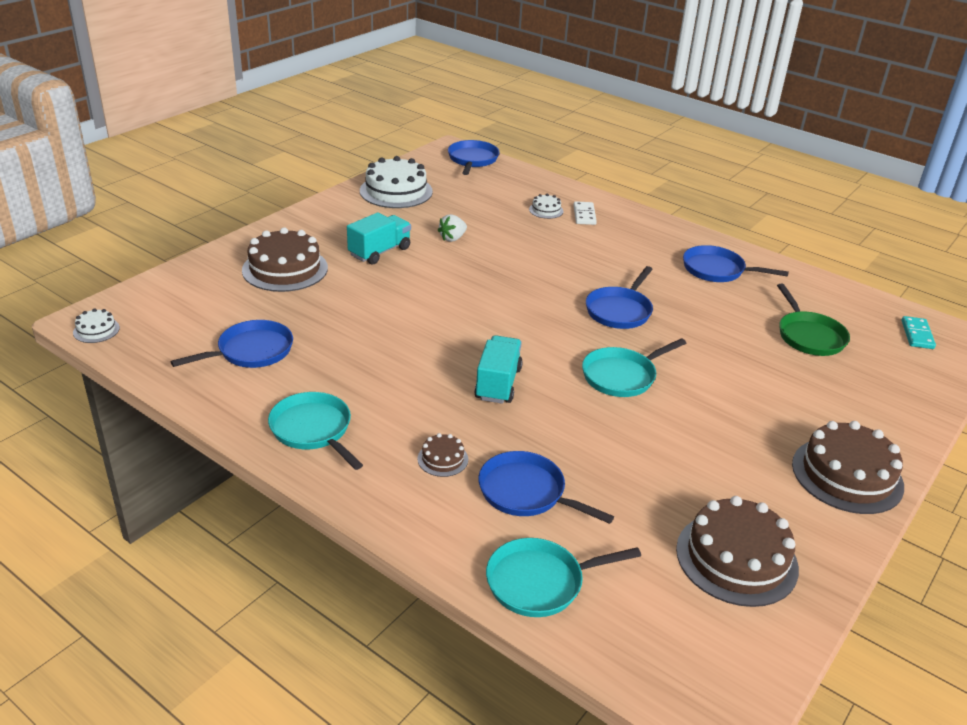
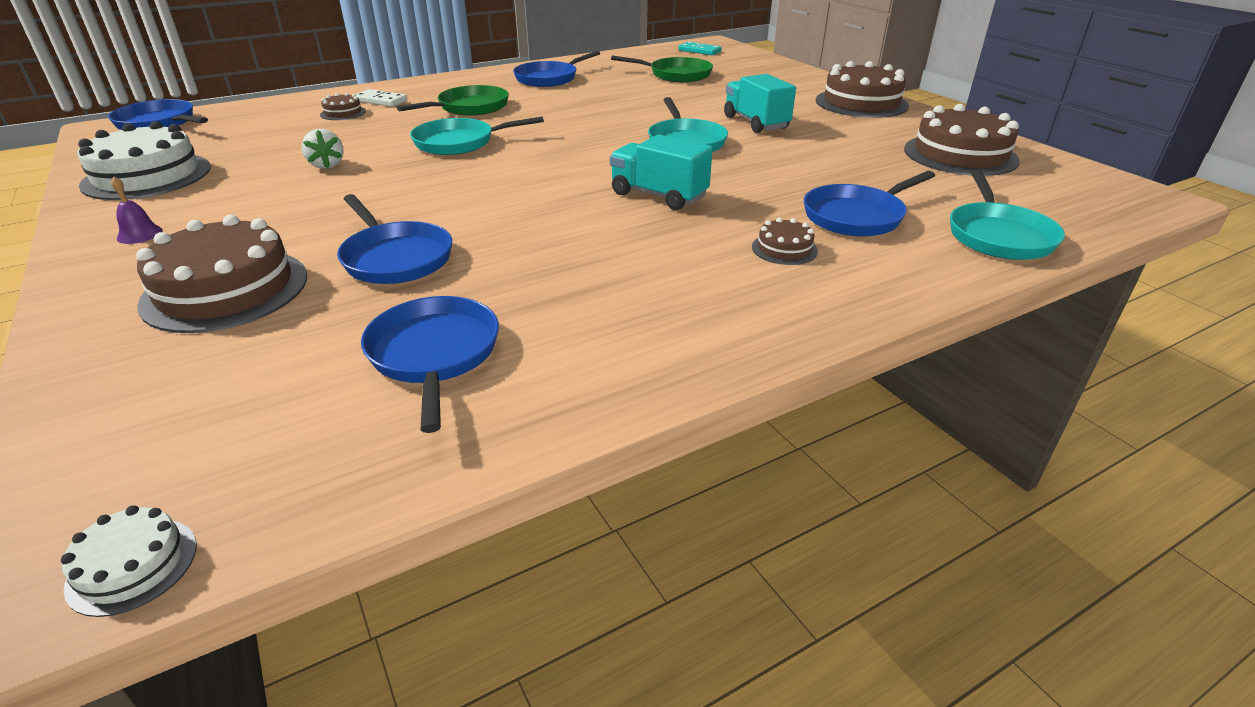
camera: 65 degrees left, 0 degrees up
turquoise pan [268,392,363,470] -> turquoise pan moved to [410,116,544,155]
turquoise truck [347,213,411,265] -> turquoise truck moved to [724,74,796,133]
white cake [529,194,563,219] -> brown cake [320,93,366,120]
blue pan [586,266,653,329] -> blue pan moved to [337,194,452,284]
none -> purple bell [111,177,163,244]
none -> green pan [397,85,509,116]

